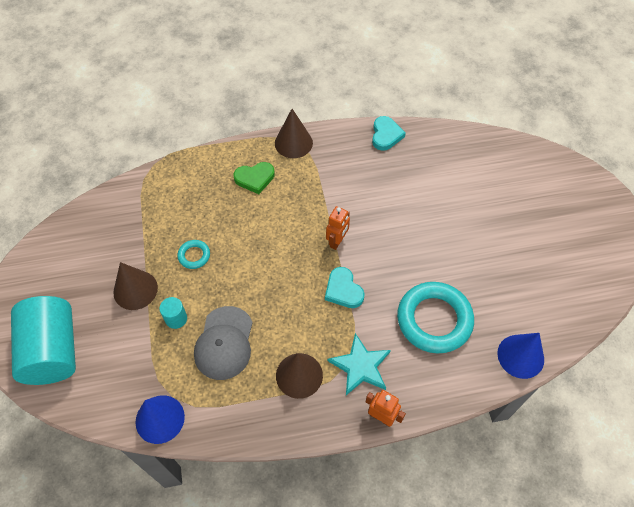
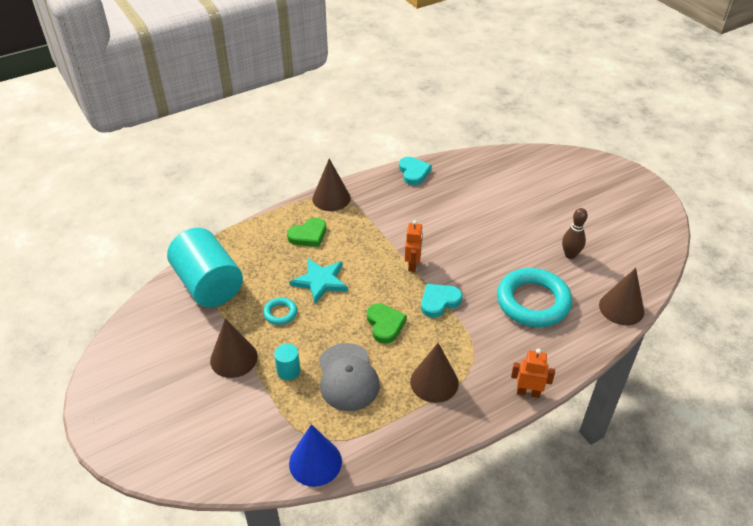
camera: 20 degrees left, 15 degrees down
turquoise cylinder [11,296,76,385] -> turquoise cylinder moved to [167,228,243,307]
turquoise heart [325,267,365,308] -> turquoise heart turned 105 degrees clockwise [421,284,462,318]
turquoise star [327,333,391,395] -> turquoise star moved to [289,258,348,304]
blue cone [497,333,544,379] -> brown cone [599,268,644,325]
none -> green heart [367,303,407,344]
none -> brown bowling pin [562,208,588,259]

